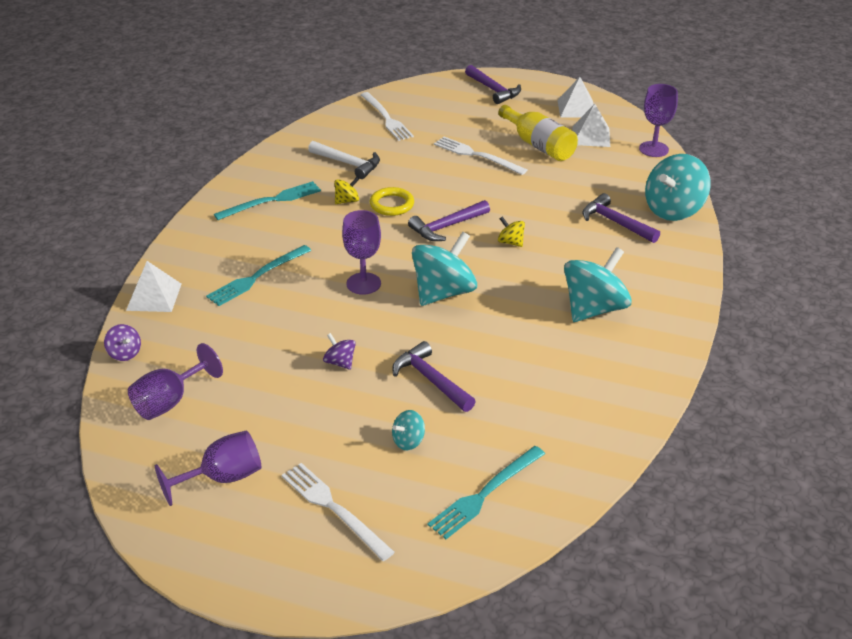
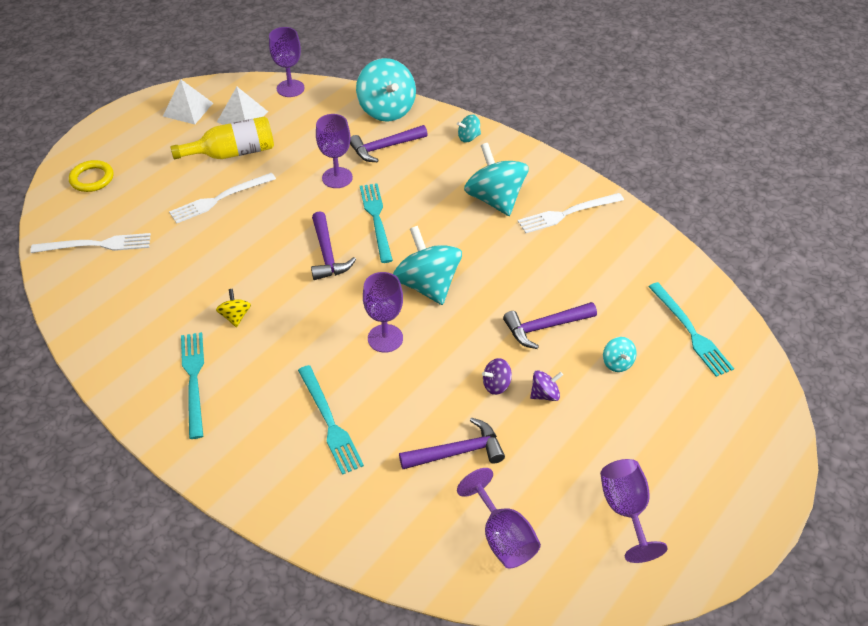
camera: 70 degrees left, 10 degrees up
purple spinning top [104,324,141,361] -> purple spinning top moved to [530,370,563,401]
white pyramid [126,261,182,312] -> none
white fork [282,463,395,561] -> white fork moved to [518,193,624,233]
white hammer [308,141,380,179] -> none
yellow ring [370,187,414,216] -> yellow ring moved to [69,160,113,192]
purple hammer [465,65,521,104] -> purple hammer moved to [399,417,505,469]
yellow spinning top [498,216,525,247] -> turquoise fork [360,183,393,263]
none -> purple goblet [316,114,353,188]
none -> turquoise spinning top [457,115,481,143]

